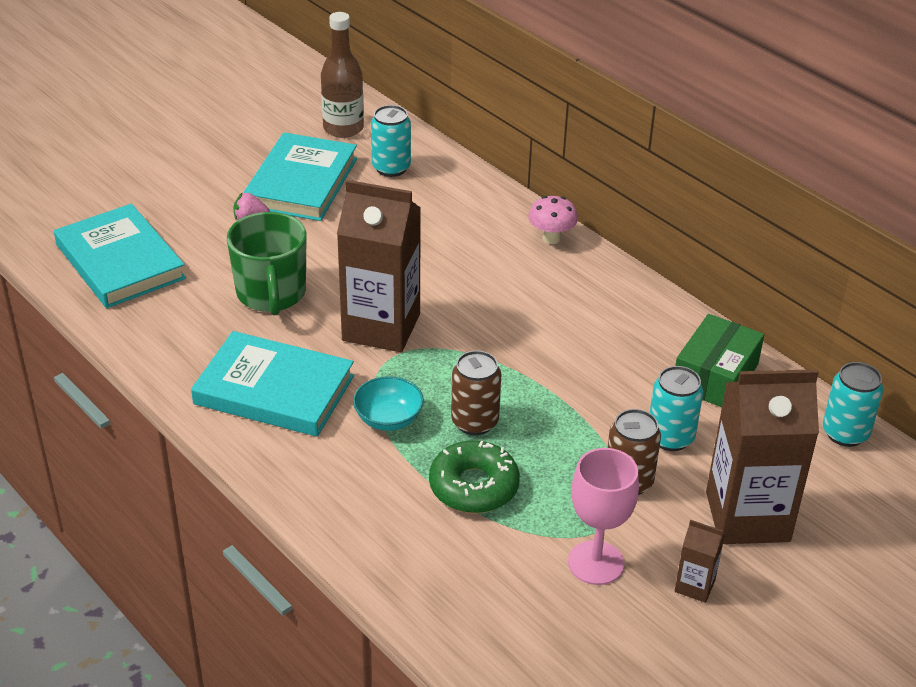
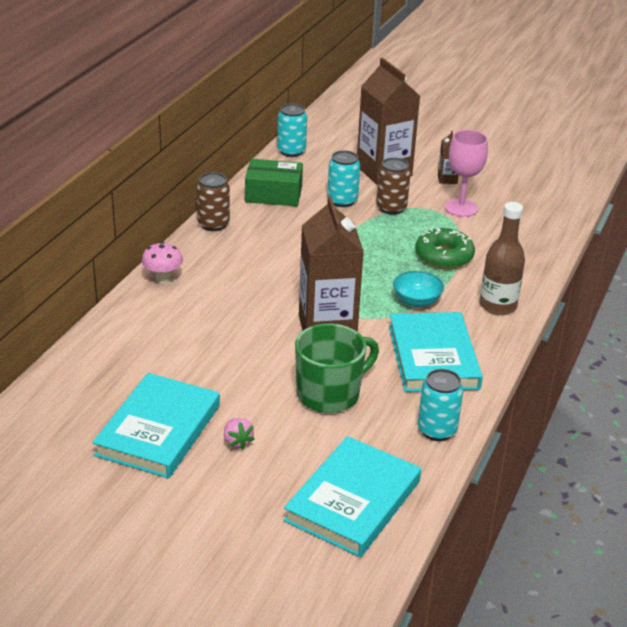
camera: 115 degrees left, 5 degrees down
turquoise book [243,132,357,221] -> turquoise book turned 60 degrees counterclockwise [92,373,220,478]
brown bottle [321,12,364,138] -> brown bottle moved to [480,202,525,315]
turquoise can [371,105,411,177] -> turquoise can moved to [418,369,463,441]
brown can [451,350,502,435] -> brown can moved to [197,172,230,231]

